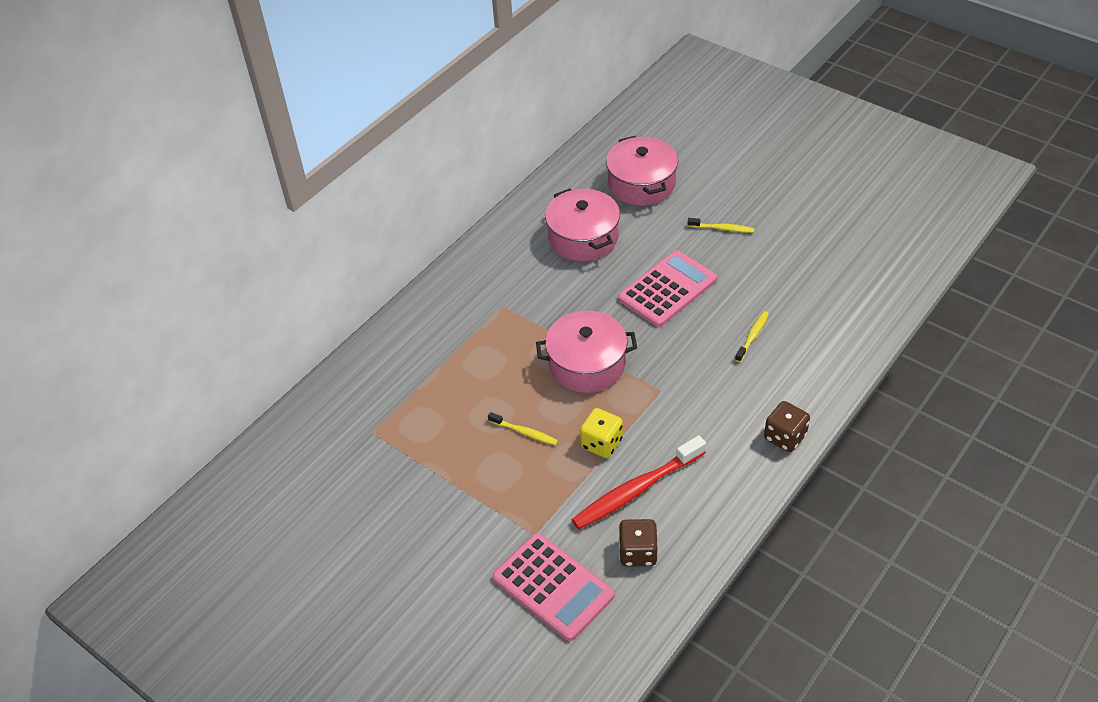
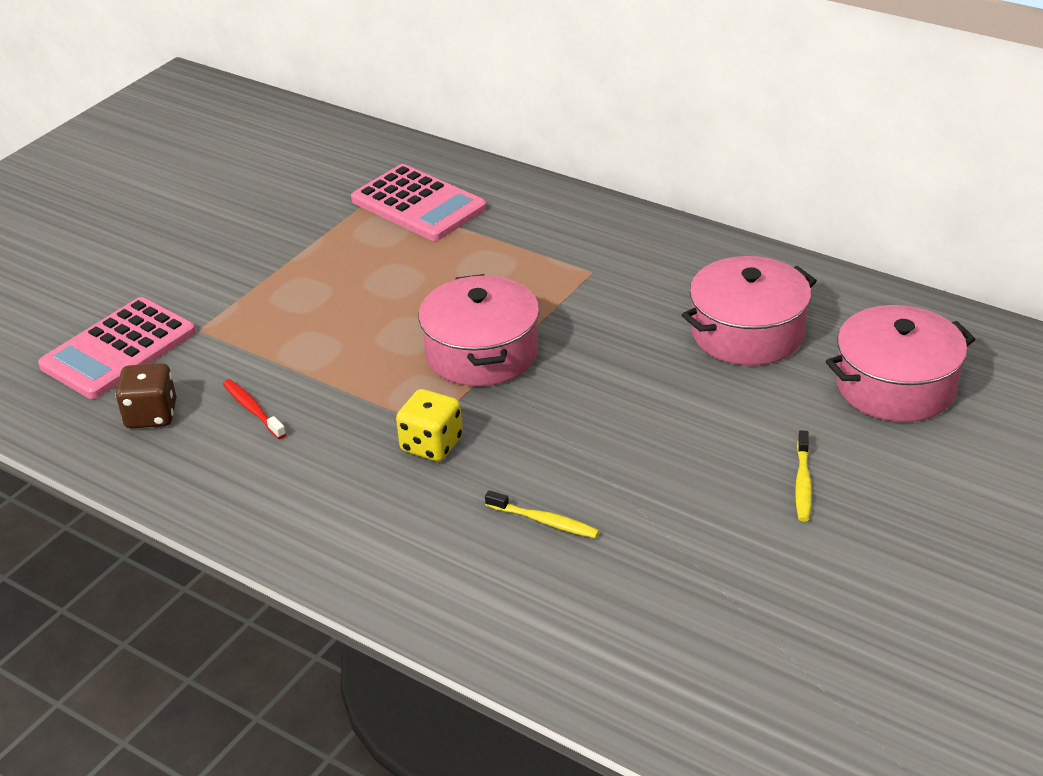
camera: 85 degrees right, 10 degrees down
yellow toothbrush [488,412,558,446] -> none
red toothbrush [571,435,706,529] -> red toothbrush [223,379,286,439], size x0.50
yellow dice [580,408,623,458] -> yellow dice moved to [396,389,463,461]
pink calculator [618,250,717,327] -> pink calculator moved to [351,164,487,241]
brown dice [764,401,810,452] -> none

